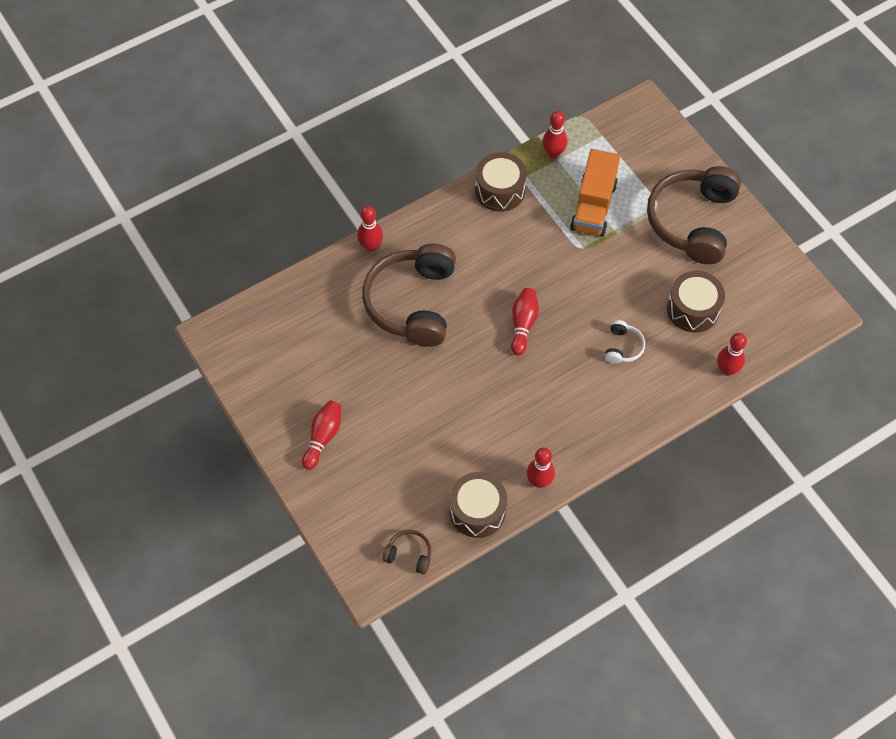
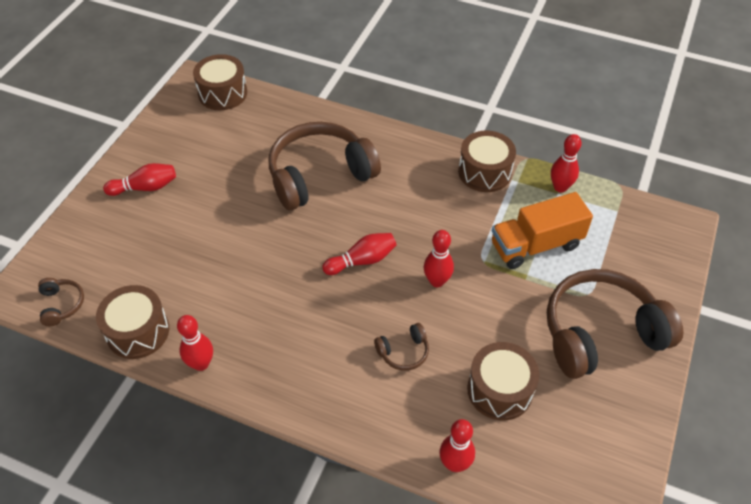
camera: 55 degrees right, 10 degrees down
red bowling pin [357,206,383,252] -> red bowling pin moved to [424,230,454,287]
white headphones [605,320,645,364] -> brown headphones [374,323,429,371]
none -> brown drum [193,54,247,110]

